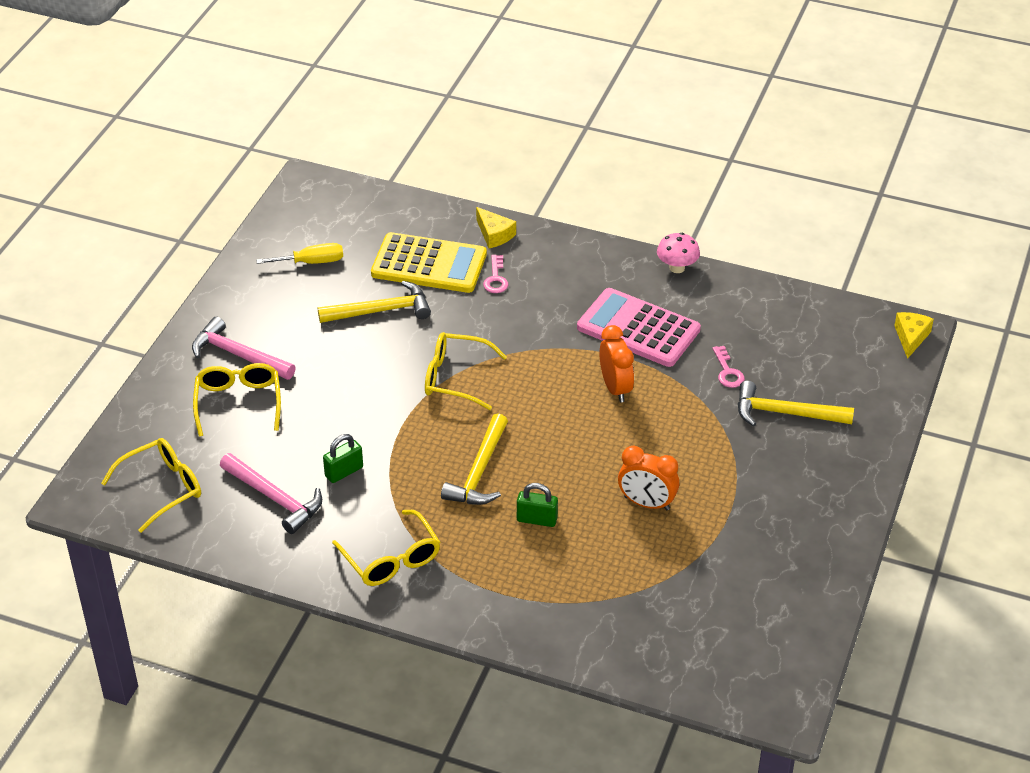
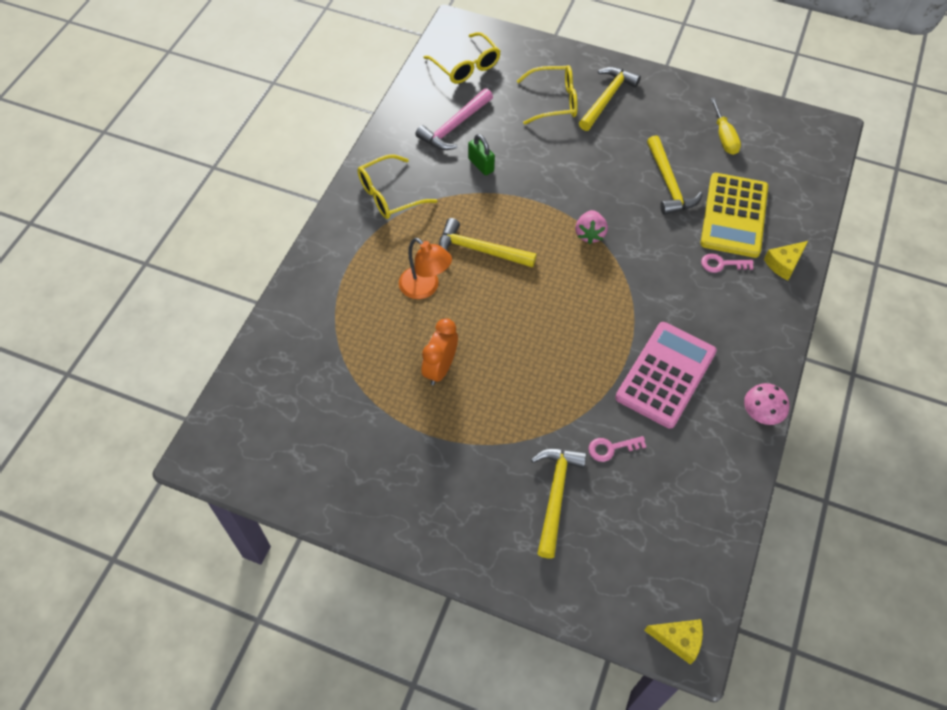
camera: 90 degrees right, 15 degrees up
pink hammer [192,317,296,380] -> yellow hammer [579,67,641,131]
yellow glasses [425,332,507,410] -> pink strawberry [575,210,608,244]
green padlock [517,483,558,527] -> orange lamp [399,238,452,299]
orange clock [600,325,634,402] -> none

